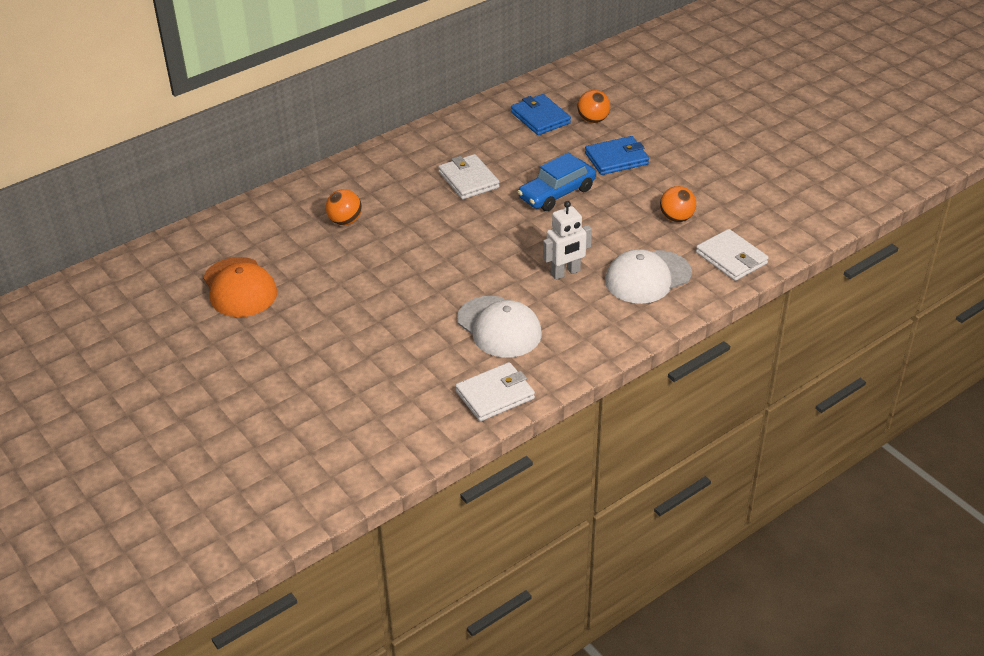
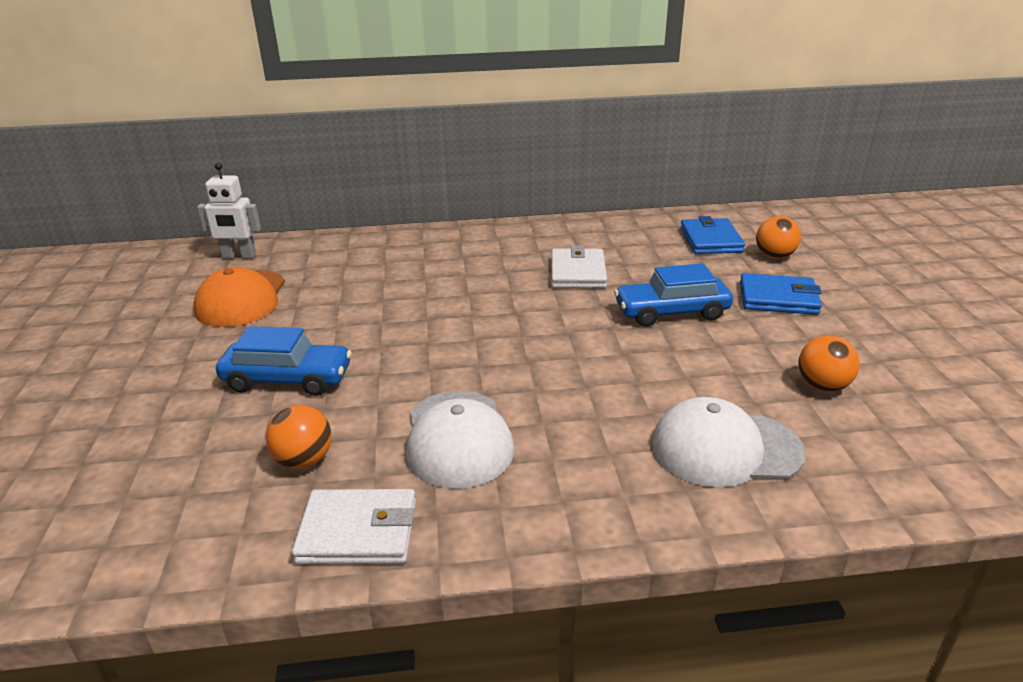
camera: 30 degrees right, 10 degrees down
orange ball [326,189,362,225] -> orange ball moved to [266,405,332,469]
white robot [543,201,592,280] -> white robot moved to [197,162,261,258]
white wallet [696,229,769,281] -> none
none -> blue car [216,326,352,396]

